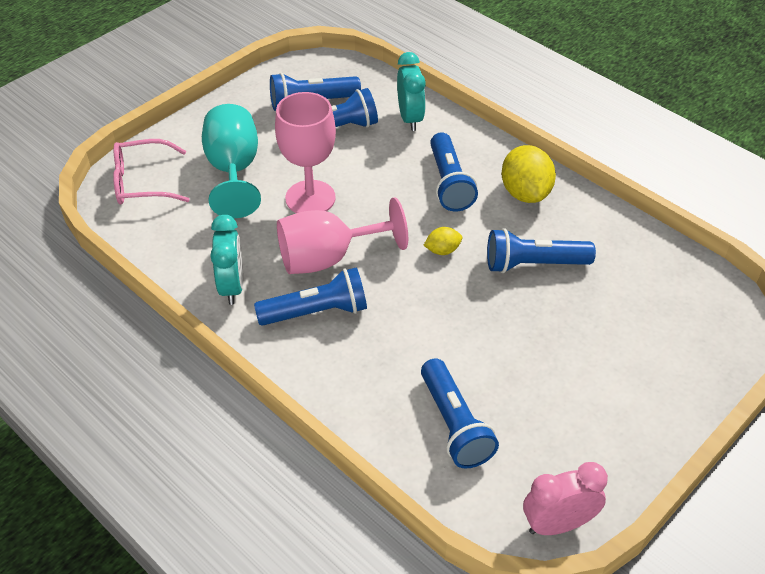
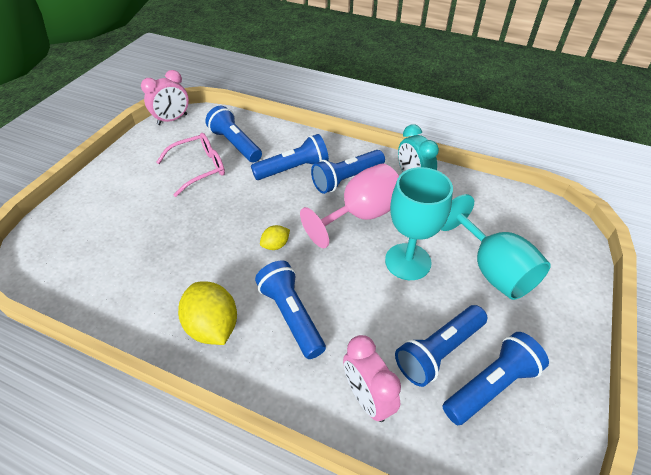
camera: 160 degrees right, 0 degrees up
pink glasses [113,139,190,204] -> pink glasses moved to [156,133,225,197]
pink goblet [275,92,336,213] -> turquoise goblet [385,167,453,280]
turquoise clock [397,52,426,131] -> pink clock [343,335,401,422]
blue flashlight [487,228,596,273] -> blue flashlight moved to [251,134,329,180]

